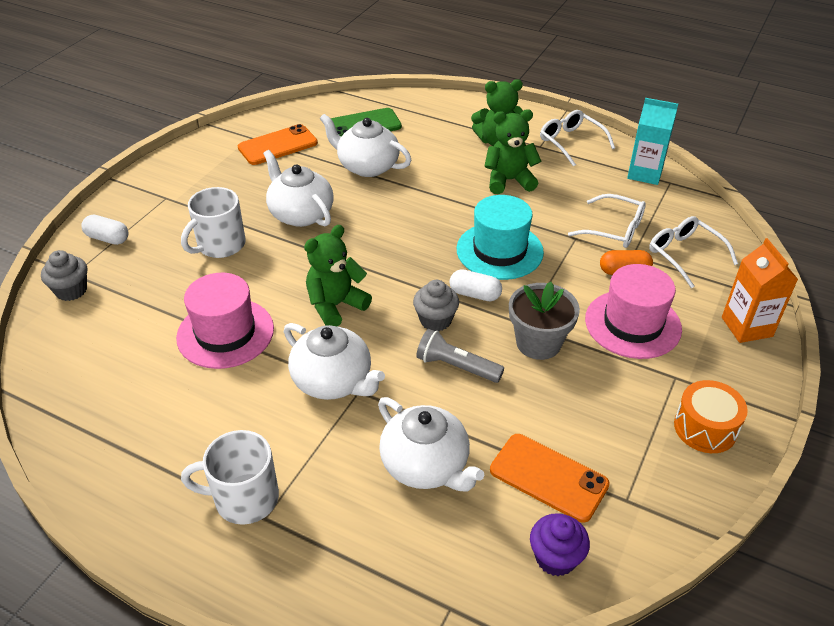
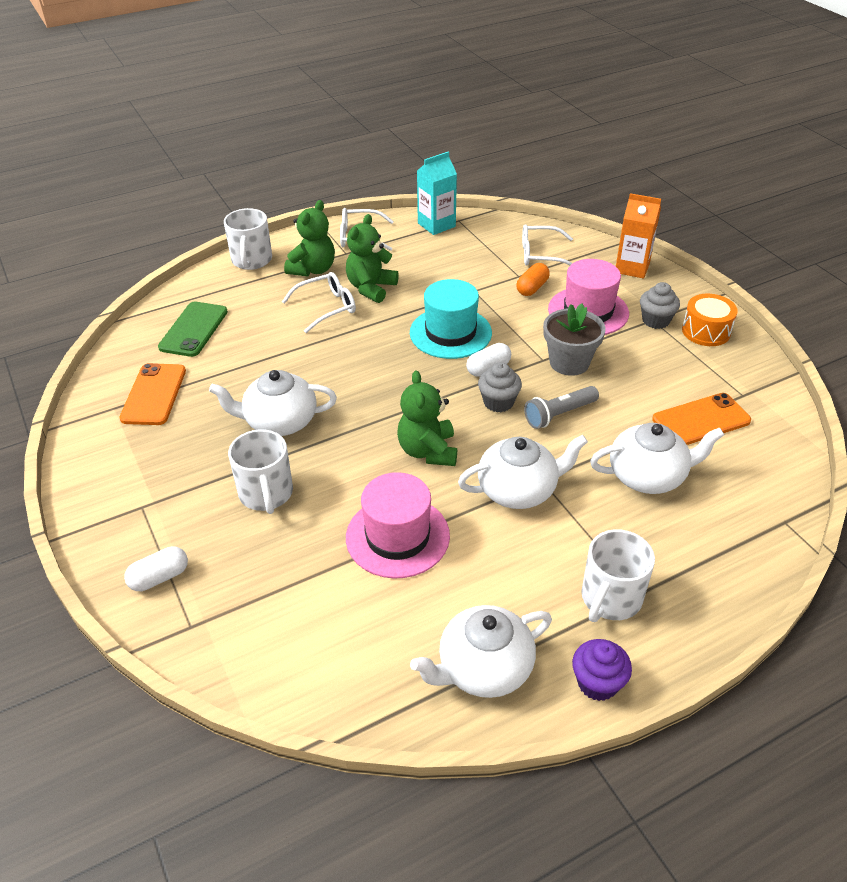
camera: 55 degrees left, 0 degrees up
grey cupcake [41,250,87,301] -> grey cupcake moved to [640,282,680,329]
white teapot [320,114,411,177] -> white teapot moved to [410,605,552,698]
purple cupcake [530,513,590,576] -> purple cupcake moved to [572,639,632,701]
white glasses [568,194,646,248] -> white glasses moved to [282,272,356,333]
none -> white mug [224,208,272,270]

